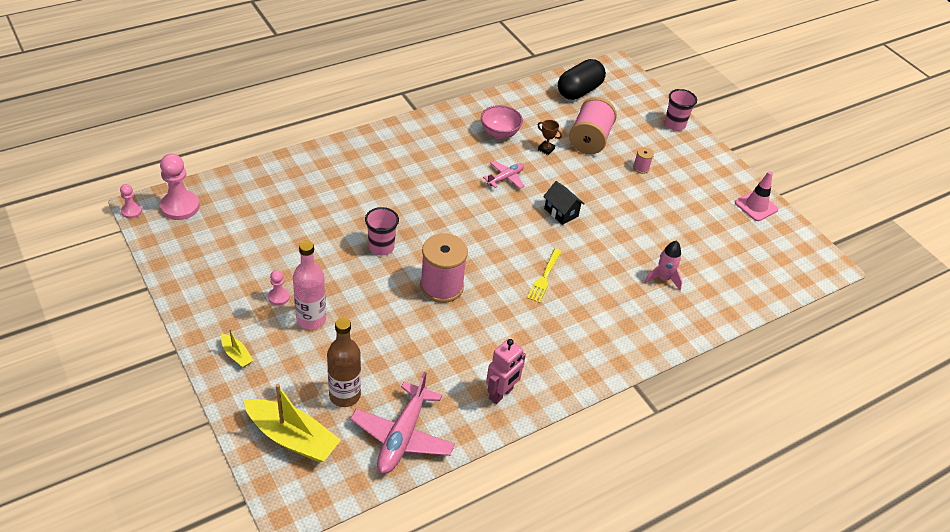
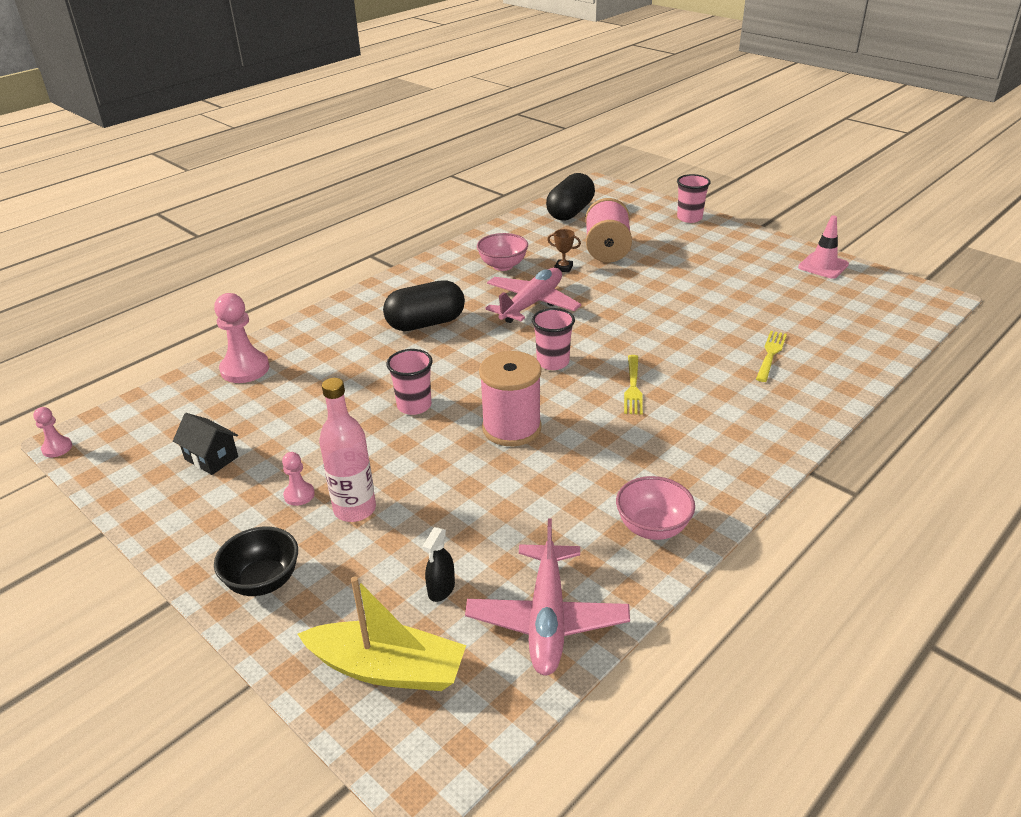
camera: 10 degrees left, 10 degrees down
pink pawn [160,154,200,220] -> pink pawn moved to [214,293,269,383]
yellow boat [221,329,254,367] -> black bowl [214,527,298,596]
brown bottle [327,317,361,407] -> black spray bottle [423,527,455,602]
pink plane [483,160,524,189] -> pink plane [485,268,581,323], size x1.79
pink robot [486,339,526,404] -> pink bowl [616,476,695,540]
black house [543,181,585,225] -> black house moved to [173,413,238,475]
pink spool [633,147,654,174] -> none
pink rocket [645,241,682,290] -> yellow fork [756,331,787,382]
none -> black capsule [383,280,465,331]
none -> pink cup [532,308,575,370]

